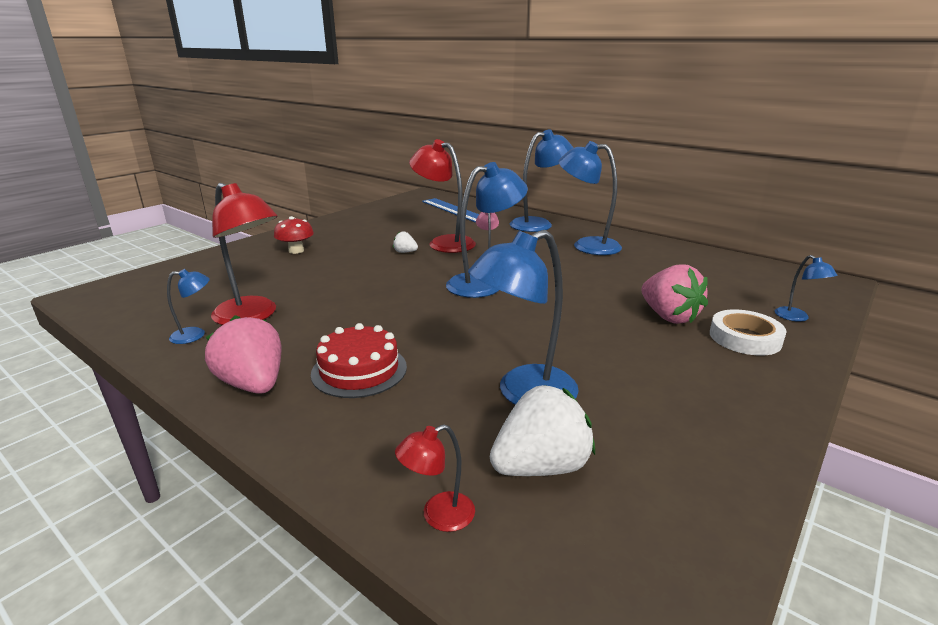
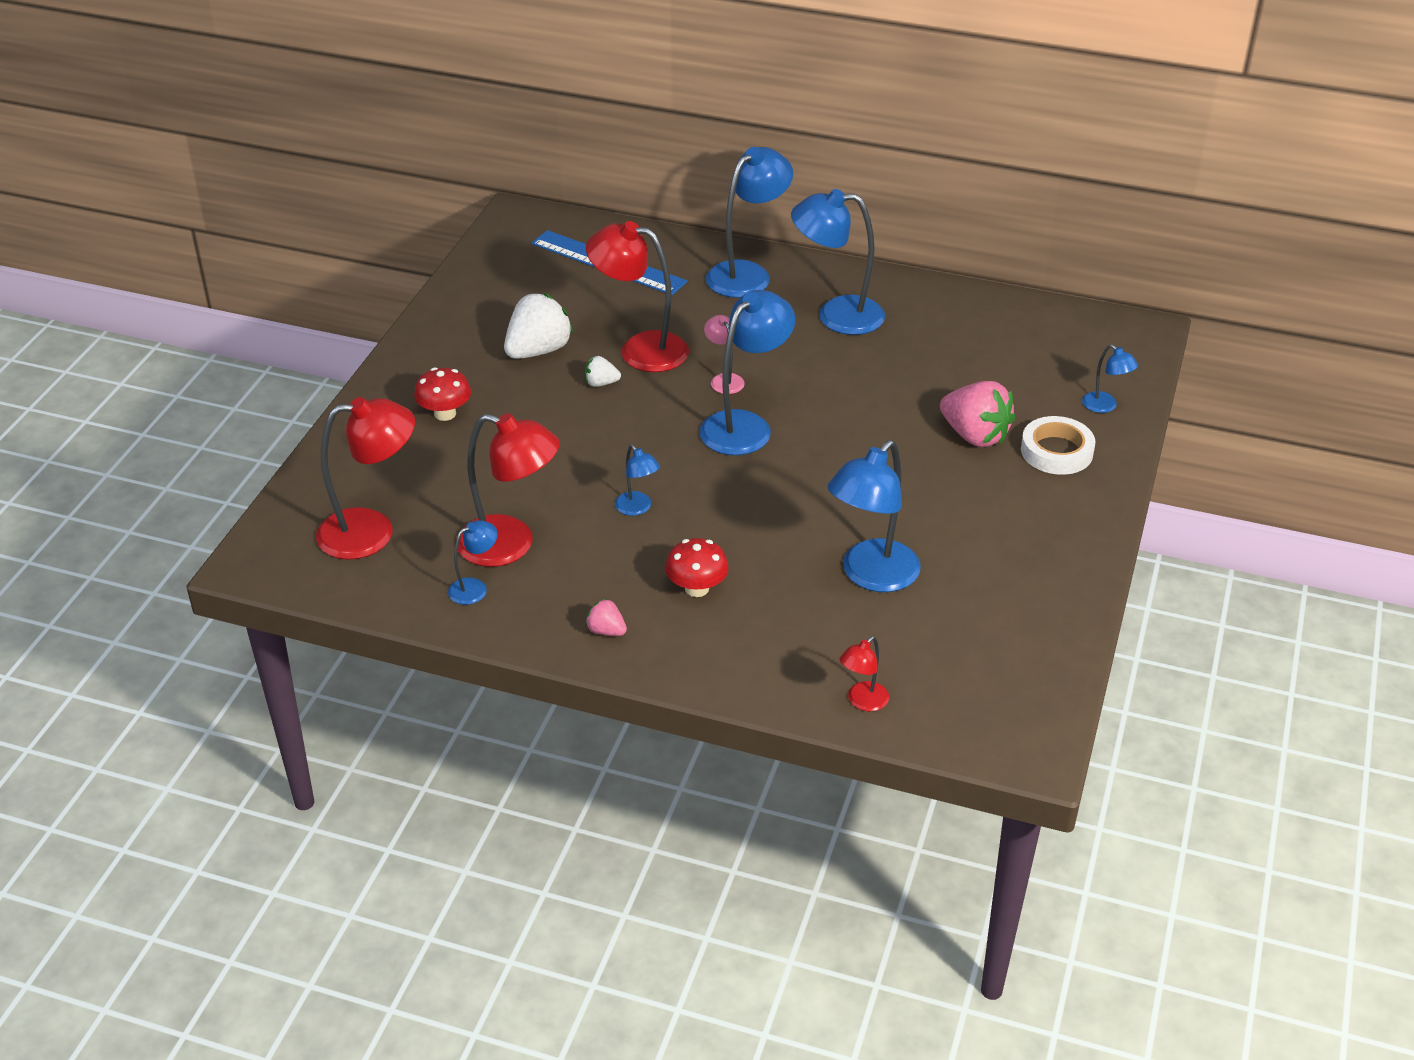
camera: 20 degrees left, 15 degrees up
pink strawberry [205,315,281,394] -> pink strawberry [585,599,627,636], size x0.49
red cake [311,323,407,398] -> red mushroom [665,538,729,597]
white strawberry [490,385,595,476] -> white strawberry moved to [504,293,573,359]
none -> red lamp [316,397,415,560]
none -> blue lamp [615,445,660,516]

